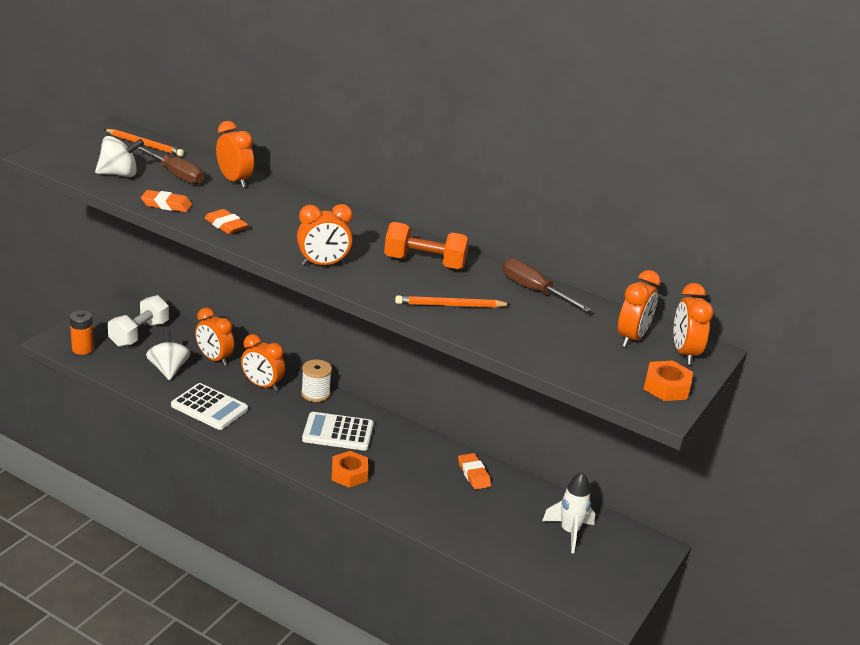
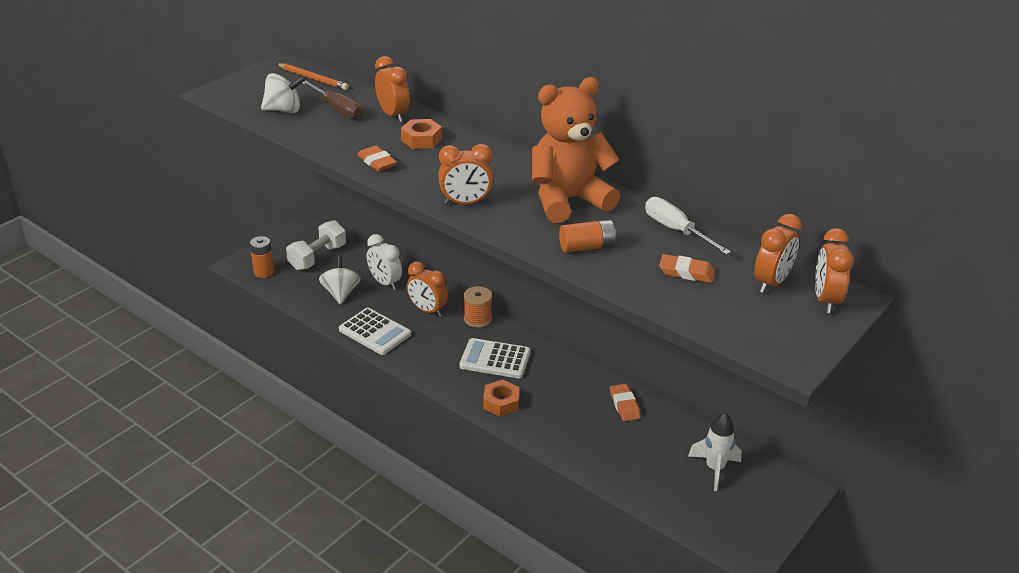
camera: 10 degrees right, 5 degrees up
orange eraser [141,190,192,212] -> orange eraser moved to [659,254,715,283]
orange clock [195,307,234,366] -> white clock [367,234,402,290]
white spool [301,360,332,402] -> orange spool [464,286,492,328]
orange dumbbell [384,222,469,270] -> orange teddy bear [532,77,620,223]
orange pencil [395,295,511,308] -> orange battery [559,219,616,252]
brown screwdriver [502,258,591,312] -> white screwdriver [645,197,731,255]
orange nut [644,360,693,401] -> orange nut moved to [401,119,442,149]

